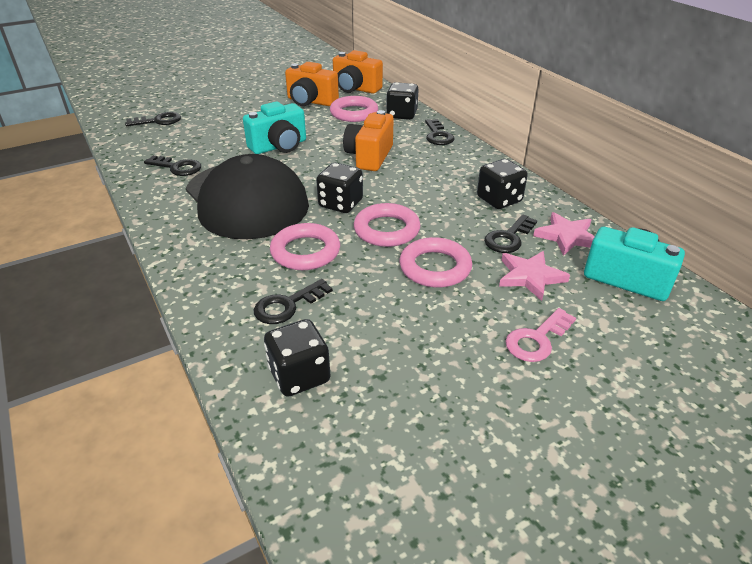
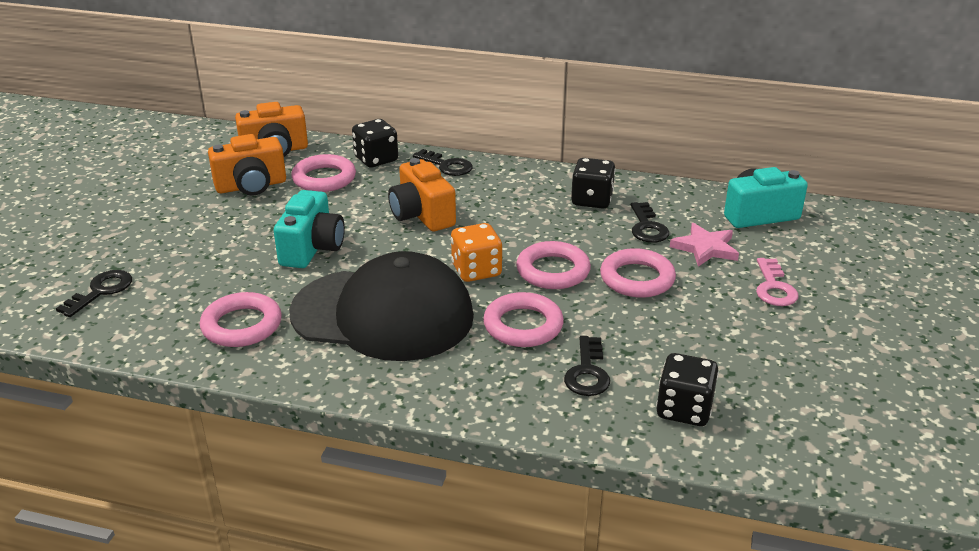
camera: 45 degrees left, 5 degrees down
black key [144,155,201,176] -> pink ring [200,292,282,347]
black dice [316,163,363,213] -> orange dice [451,223,502,282]
pink star [533,212,595,256] -> none

